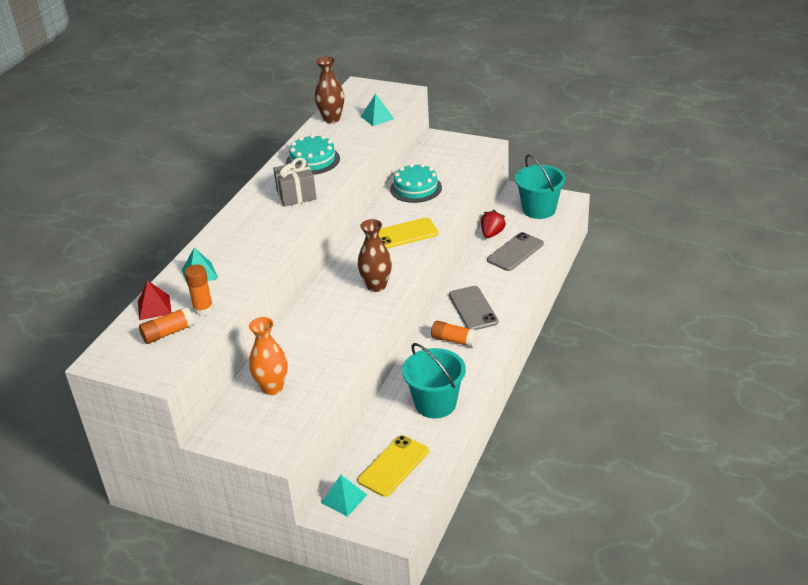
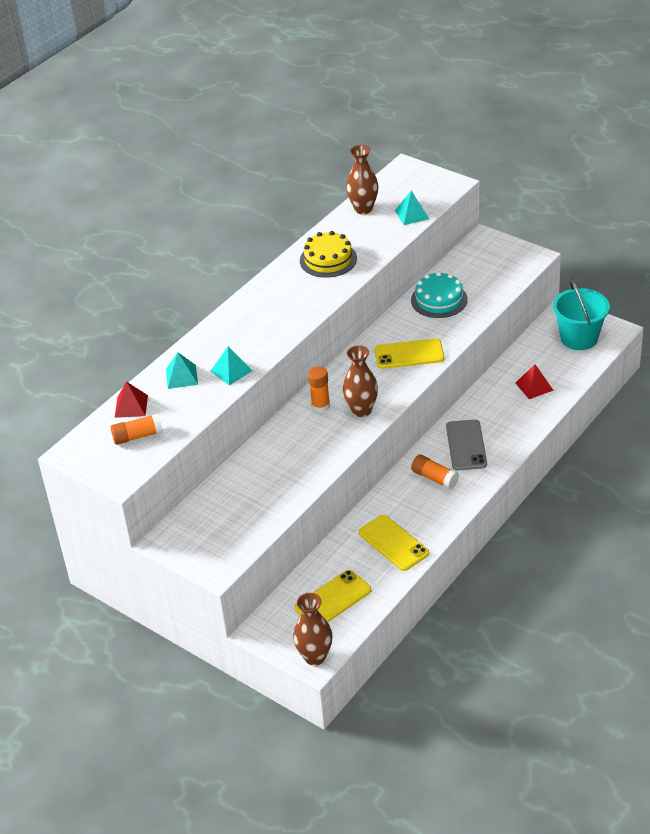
camera: 15 degrees right, 5 degrees up
orange glue stick [185,264,213,316] -> orange glue stick moved to [308,366,330,413]
orange vase [249,317,287,395] -> none
grey gift [273,157,317,207] -> none
turquoise cake [286,134,340,175] -> yellow cake [300,231,357,278]
turquoise pyramid [321,475,367,517] -> turquoise pyramid moved to [210,347,252,385]
turquoise bucket [402,343,466,418] -> yellow phone [359,515,429,571]
red strawberry [481,210,506,238] -> none
grey phone [487,232,544,271] -> red pyramid [516,364,554,399]
none -> brown vase [293,593,333,666]

